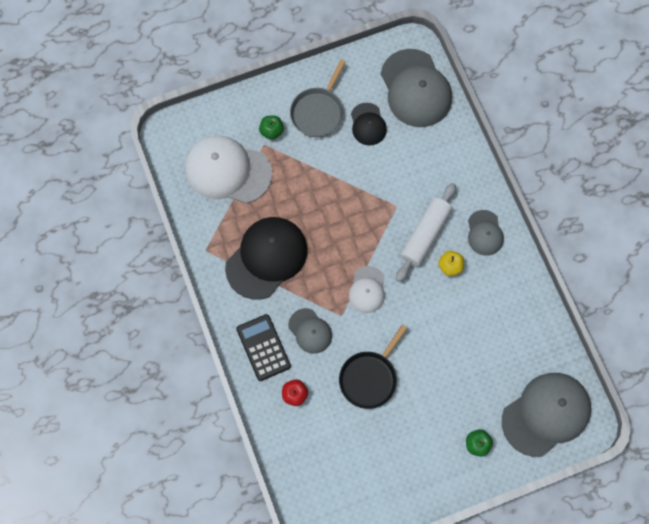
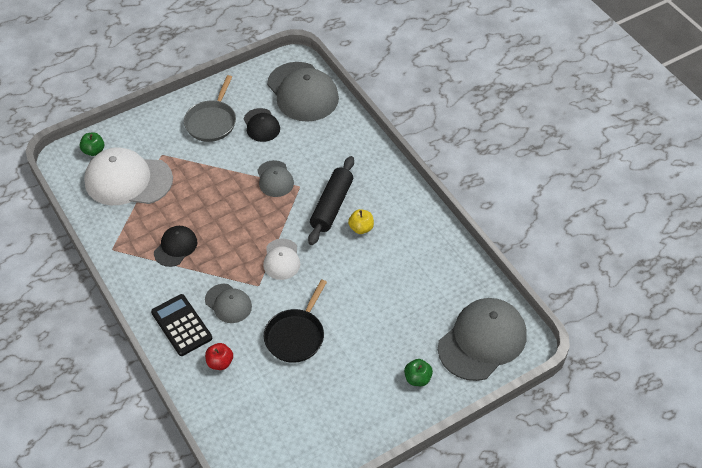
camera: 10 degrees left, 20 degrees down
black cap [225,217,308,300] -> black cap [154,226,197,267], size x0.53
green apple [259,116,284,140] -> green apple moved to [80,132,104,156]
white rolling pin [396,183,456,282] -> black rolling pin [308,156,354,245]
grey cap [468,210,504,256] -> grey cap moved to [257,160,294,197]

